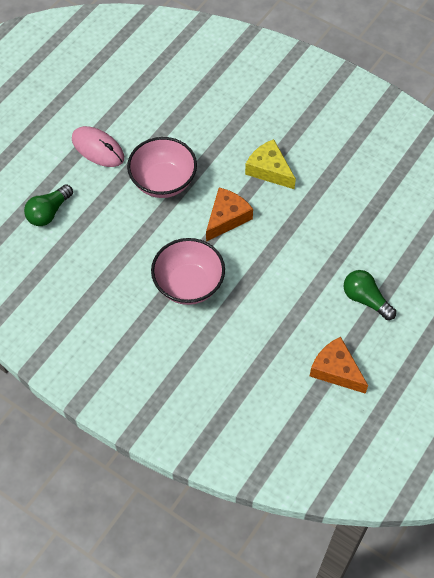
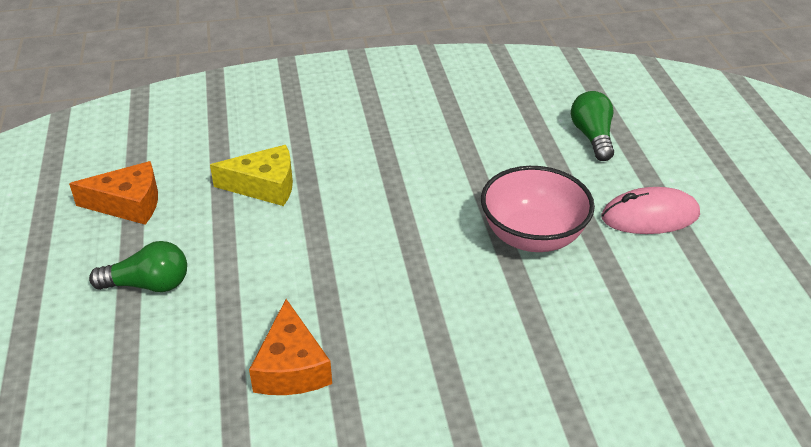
camera: 135 degrees right, 20 degrees down
pink bowl [151,238,225,305] -> none
orange cheese [206,188,253,242] -> orange cheese moved to [249,299,332,395]
yellow cheese [245,139,296,189] -> yellow cheese moved to [210,145,293,206]

